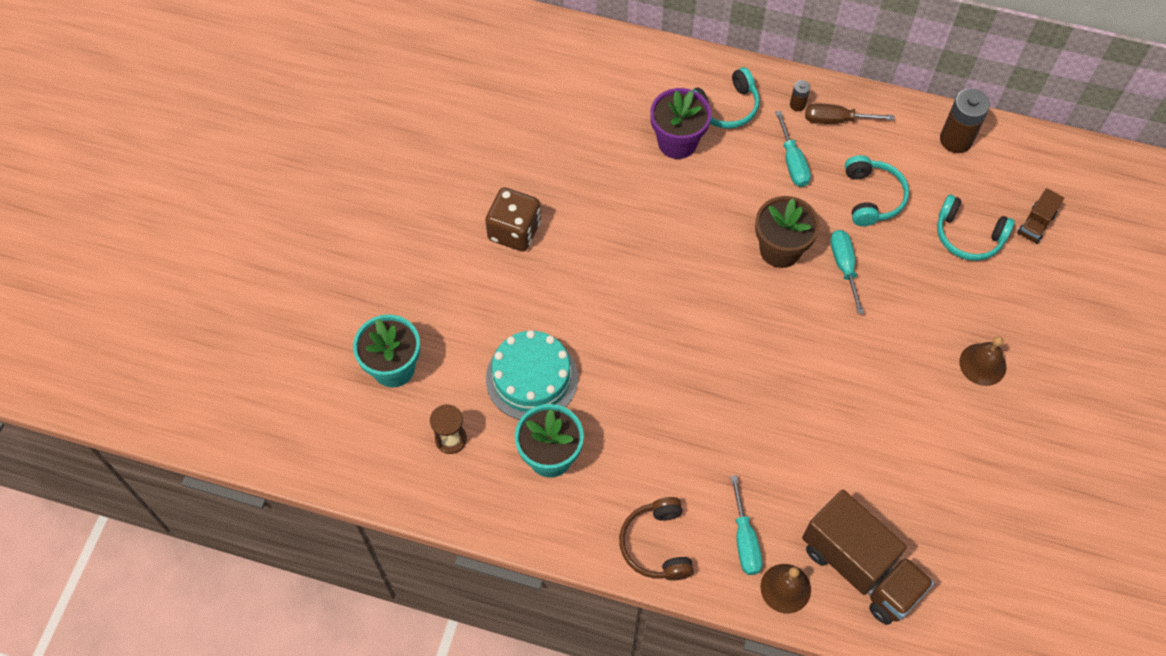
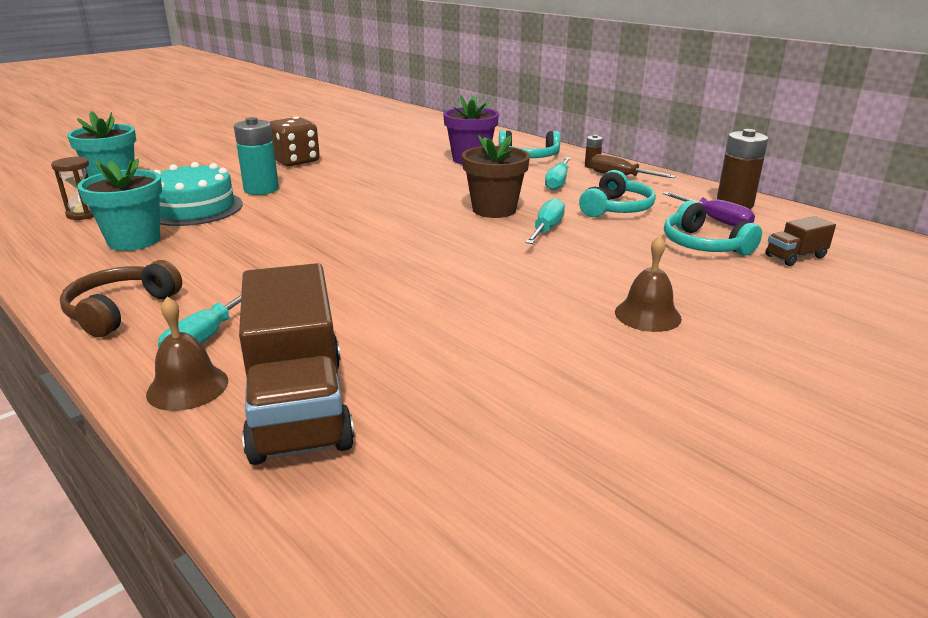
camera: 30 degrees right, 35 degrees down
none -> turquoise battery [234,117,279,195]
none -> purple screwdriver [663,192,755,227]

